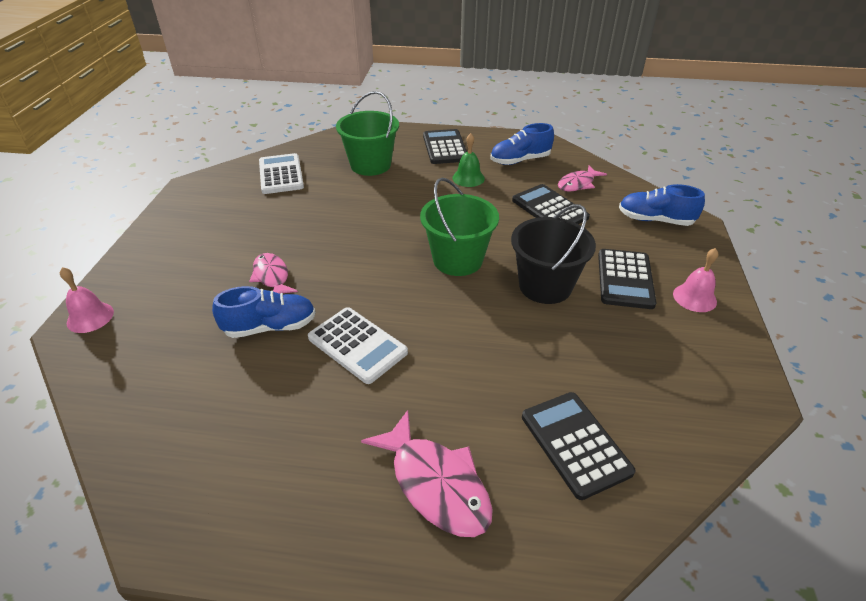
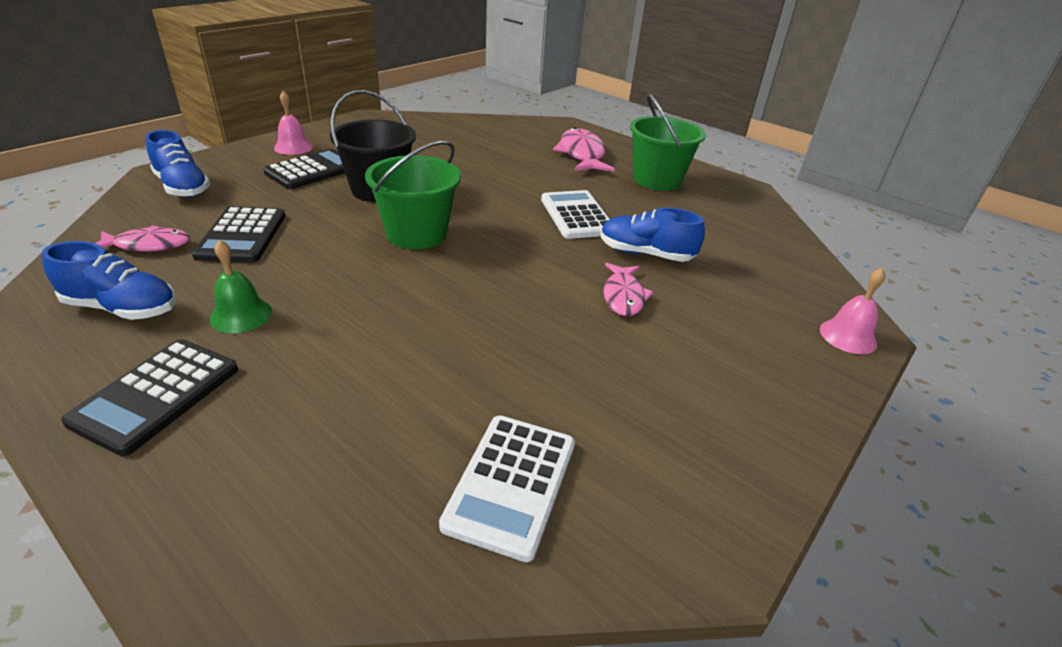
camera: 150 degrees left, 5 degrees down
green bucket [336,91,399,176] -> green bucket moved to [630,93,706,191]
black calculator [522,392,635,500] -> none

